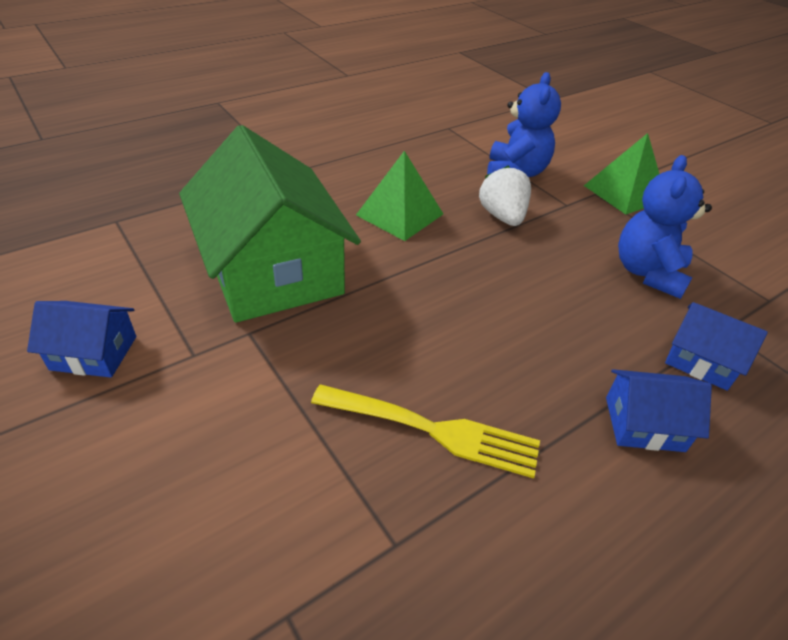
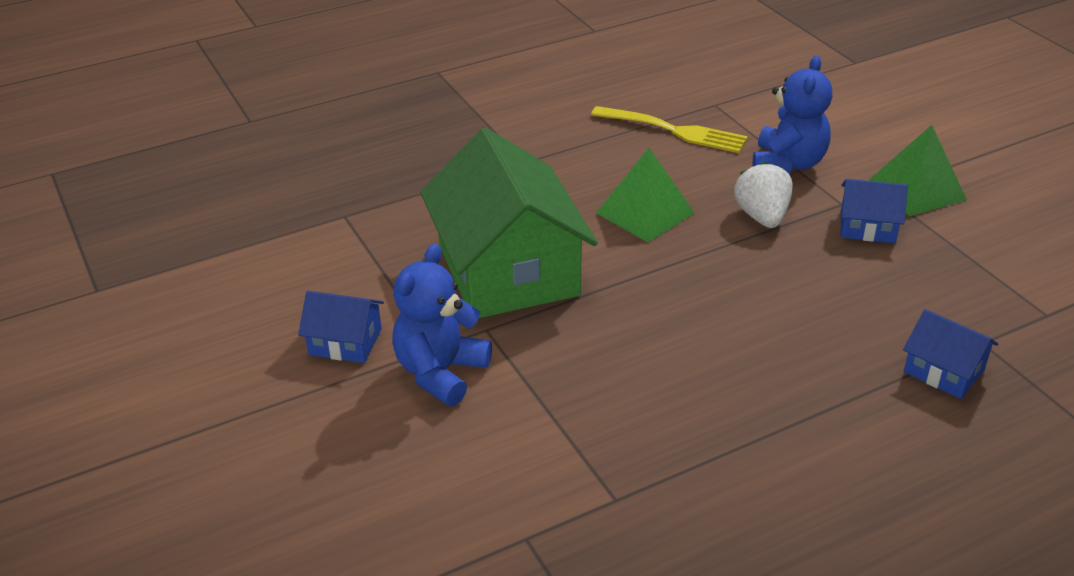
camera: 10 degrees right, 5 degrees down
yellow fork [311,384,540,479] -> yellow fork moved to [591,106,748,153]
blue house [606,369,712,452] -> blue house moved to [841,179,908,243]
blue teddy bear [618,155,712,299] -> blue teddy bear moved to [392,244,492,406]

